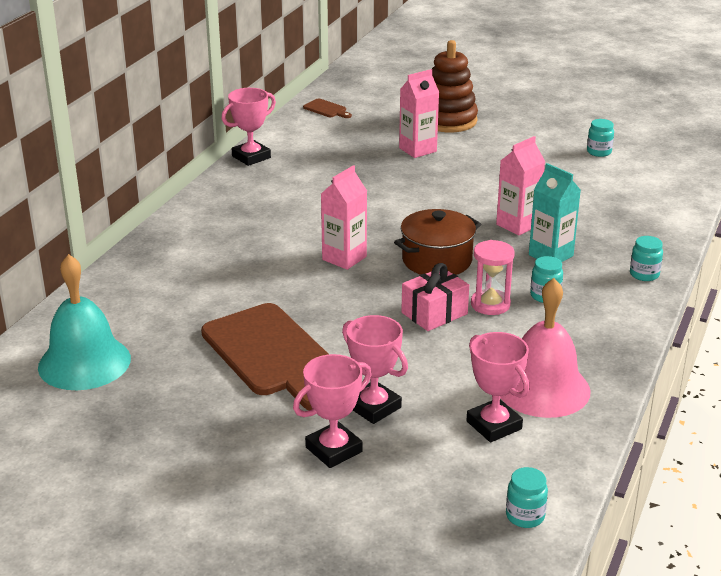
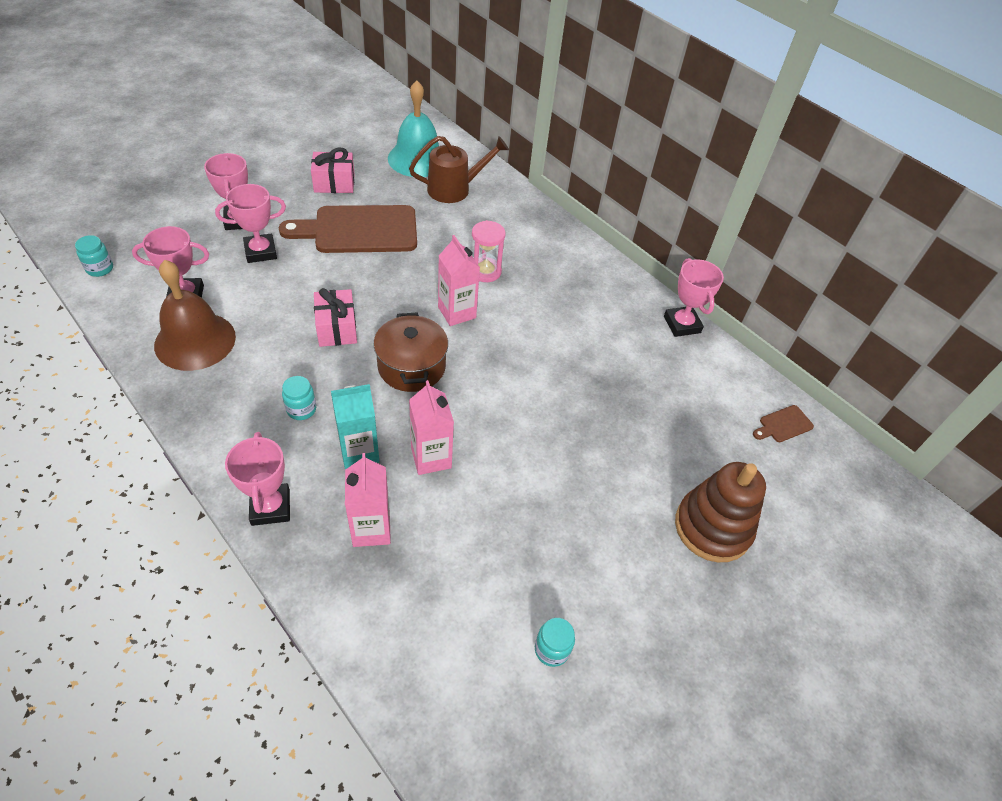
camera: 110 degrees right, 20 degrees up
pink carton [399,69,439,158] -> pink carton moved to [345,453,391,547]
pink hourglass [471,240,515,315] -> pink hourglass moved to [472,220,505,282]
pink bell [500,278,590,418] -> brown bell [154,260,236,371]
turquoise jar [630,236,663,281] -> pink trophy [225,432,290,526]
none -> pink gift [311,148,355,193]
none -> brown watering can [409,136,509,203]

